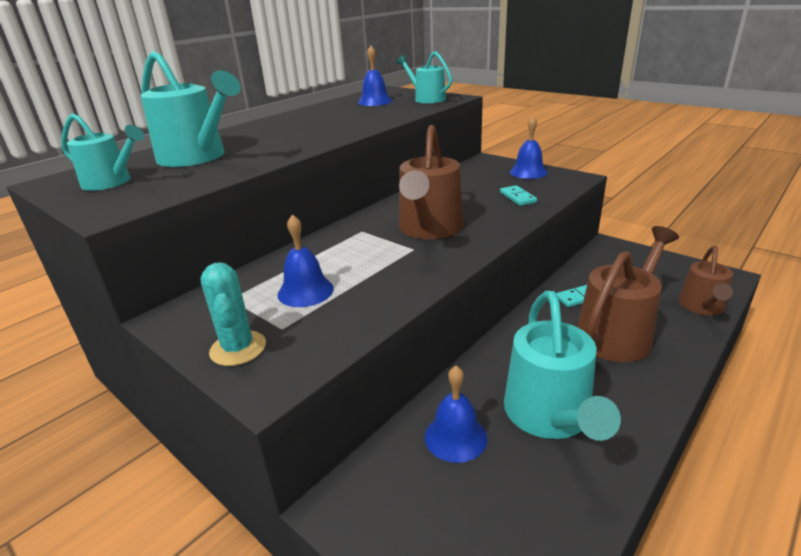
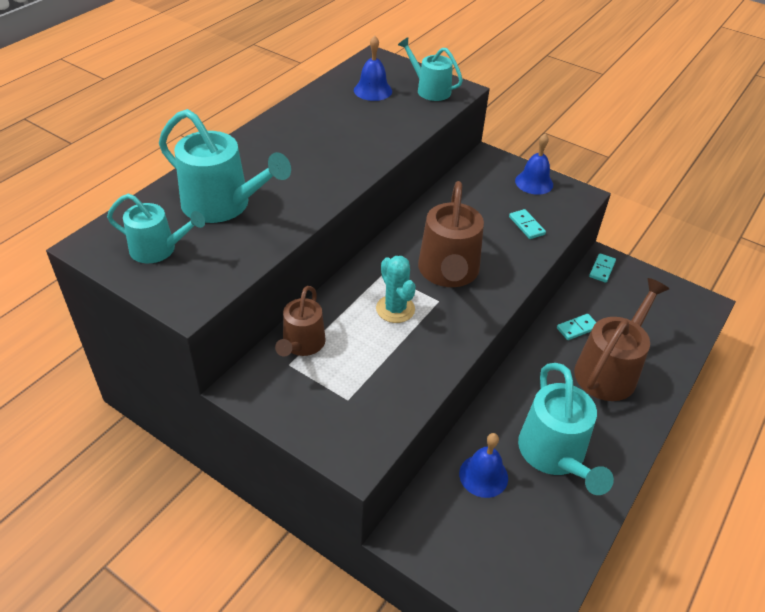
camera: 10 degrees left, 15 degrees up
turquoise cactus [200,263,266,366] -> turquoise cactus moved to [376,256,416,323]
blue bell [278,214,334,307] -> none
brown watering can [679,246,733,315] -> brown watering can moved to [275,286,326,357]
none -> turquoise domino [589,253,616,283]

